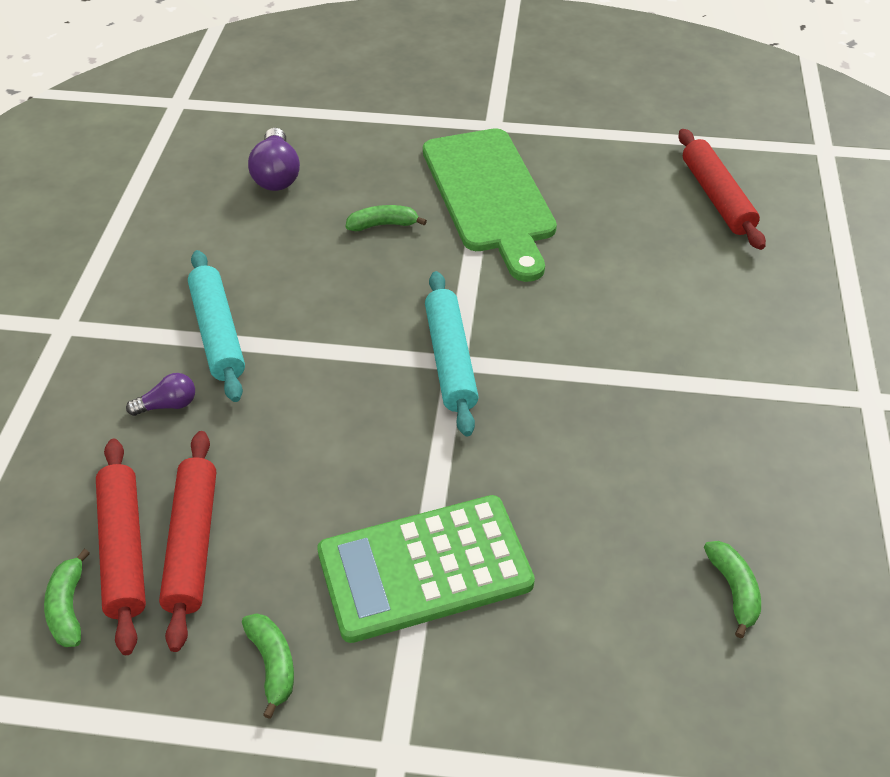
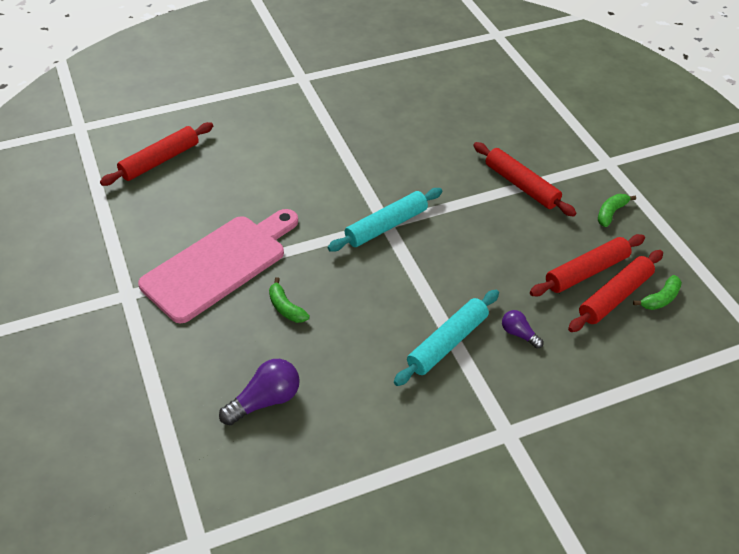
camera: 120 degrees left, 0 degrees up
green calculator [317,495,535,643] -> red rolling pin [473,142,576,217]
green cutting board [423,128,557,282] -> pink cutting board [138,209,298,324]
green banana [704,541,761,638] -> none

